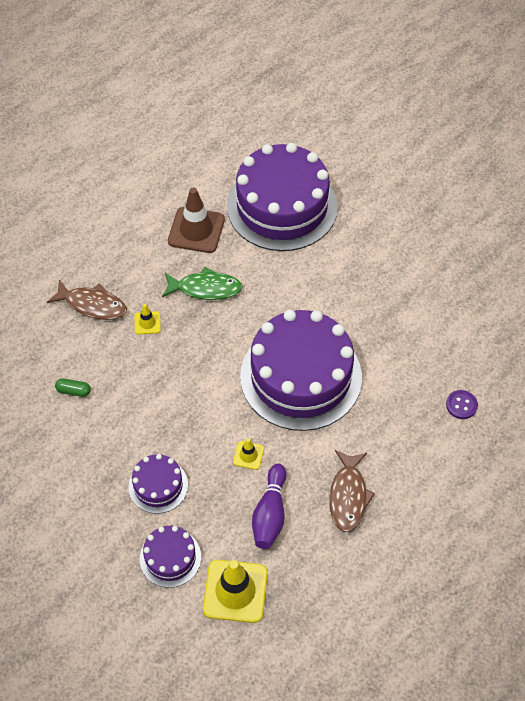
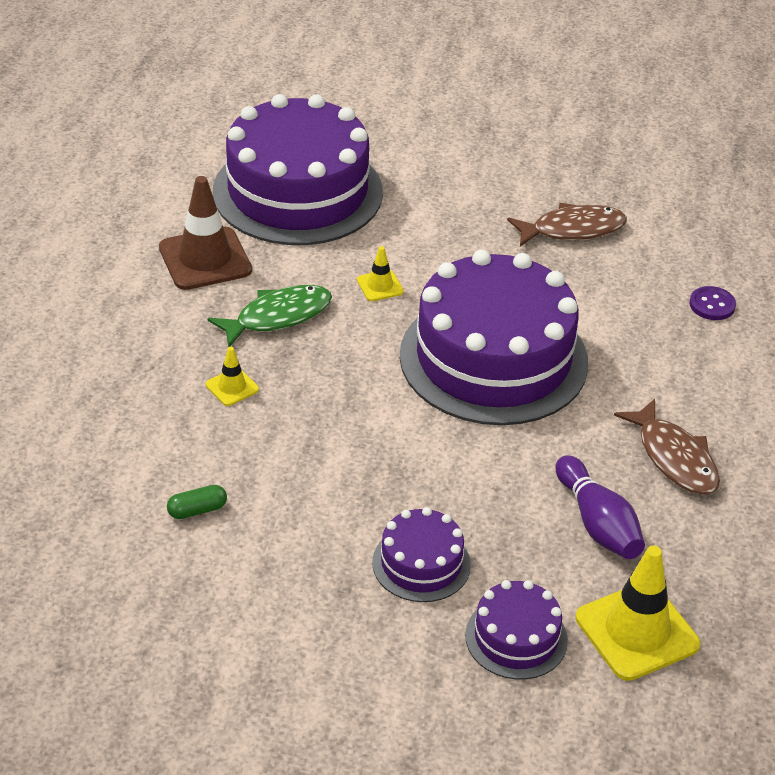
camera: 35 degrees left, 15 degrees down
brown fish [47,280,127,320] -> brown fish moved to [507,203,627,247]
yellow traffic cone [233,438,264,470] -> yellow traffic cone moved to [357,246,404,301]

